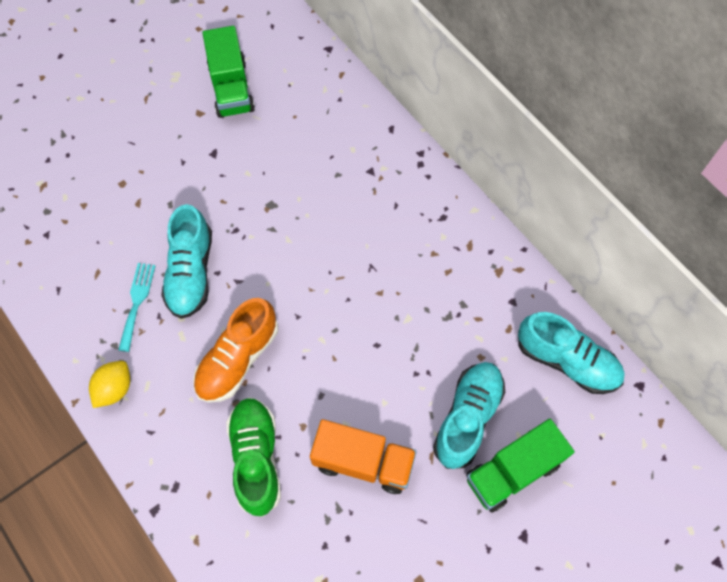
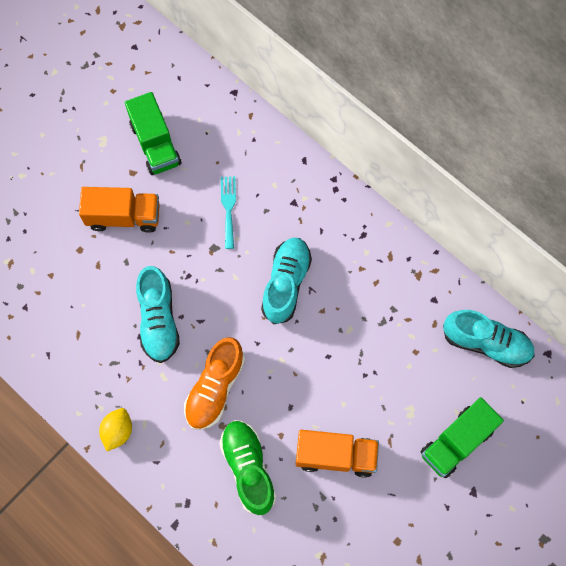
camera: 10 degrees left, 5 degrees up
turquoise fork [118,263,156,352] -> turquoise fork moved to [221,176,236,249]
turquoise shoe [433,362,505,469] -> turquoise shoe moved to [261,238,312,324]
none -> orange truck [79,187,160,233]

